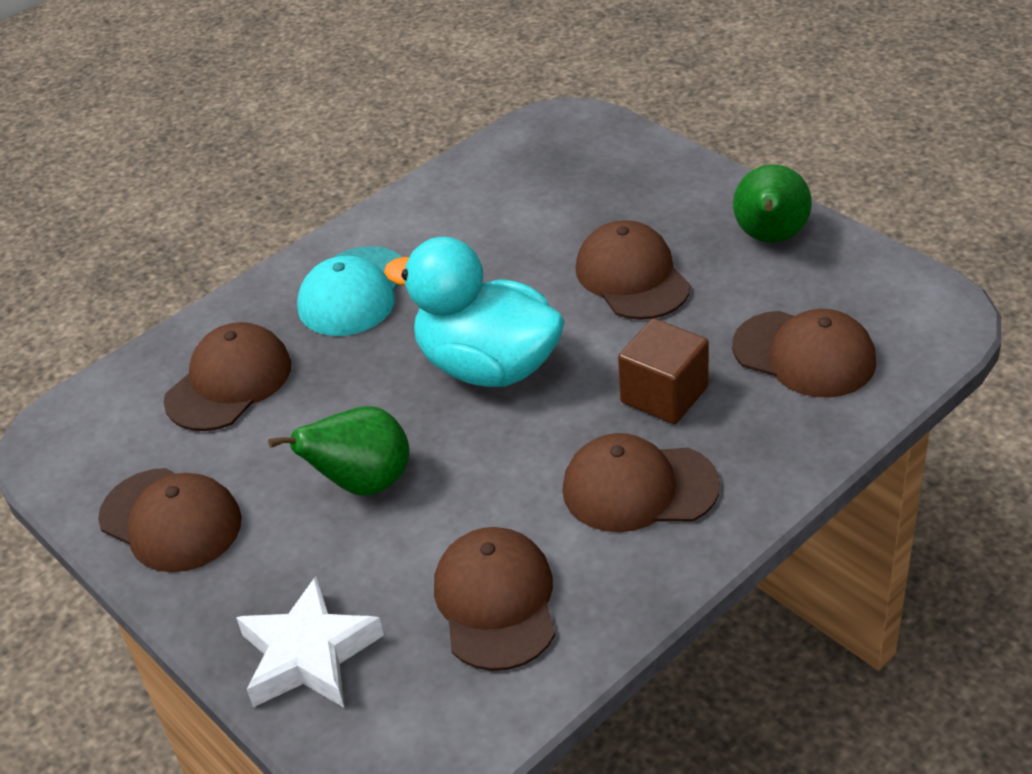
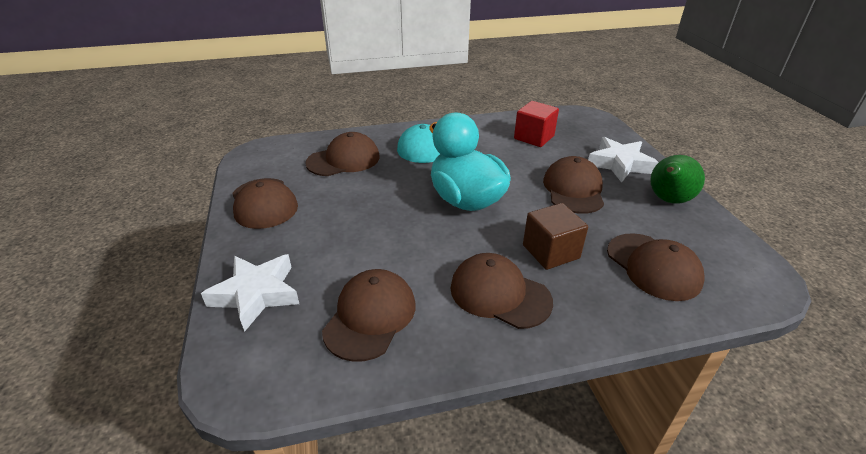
camera: 25 degrees right, 5 degrees down
green pear [268,406,410,496] -> none
none -> red cube [514,101,559,147]
none -> white star [588,137,659,183]

